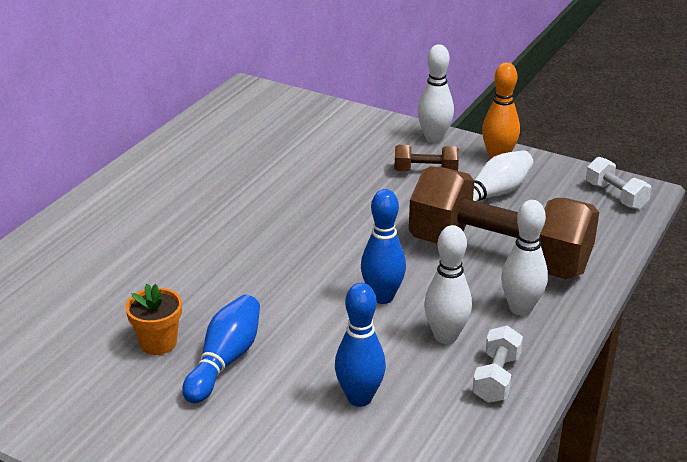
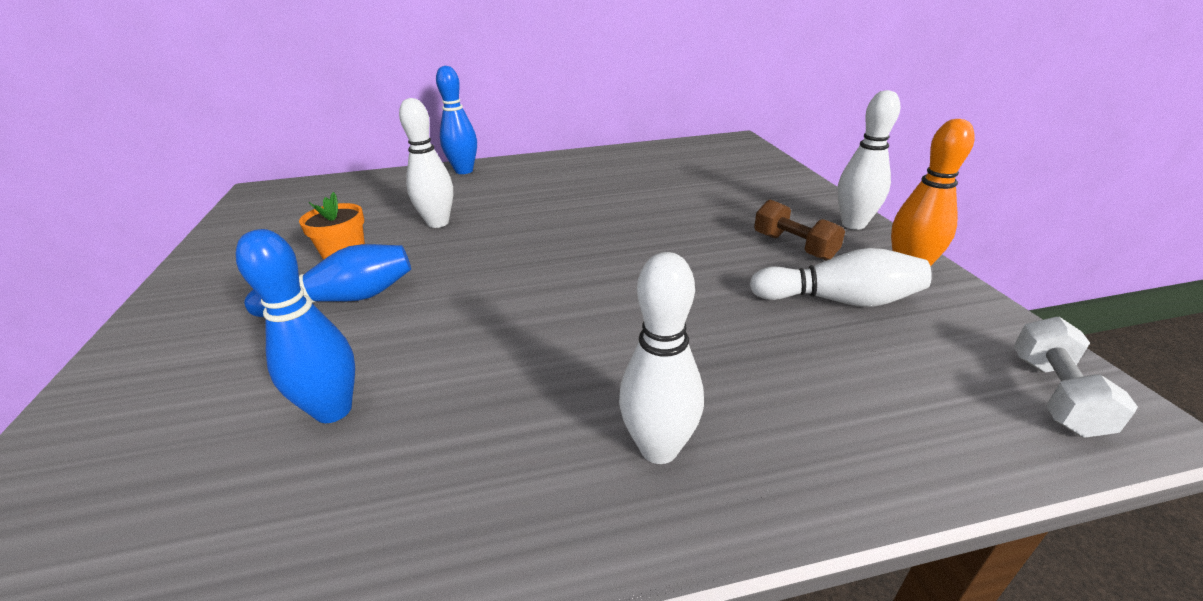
camera: 50 degrees right, 0 degrees up
blue bowling pin [361,189,406,304] -> blue bowling pin moved to [436,66,477,174]
brown dumbbell [409,166,599,279] -> none
white bowling pin [424,225,472,344] -> white bowling pin moved to [399,98,453,228]
white dumbbell [472,326,523,403] -> none

